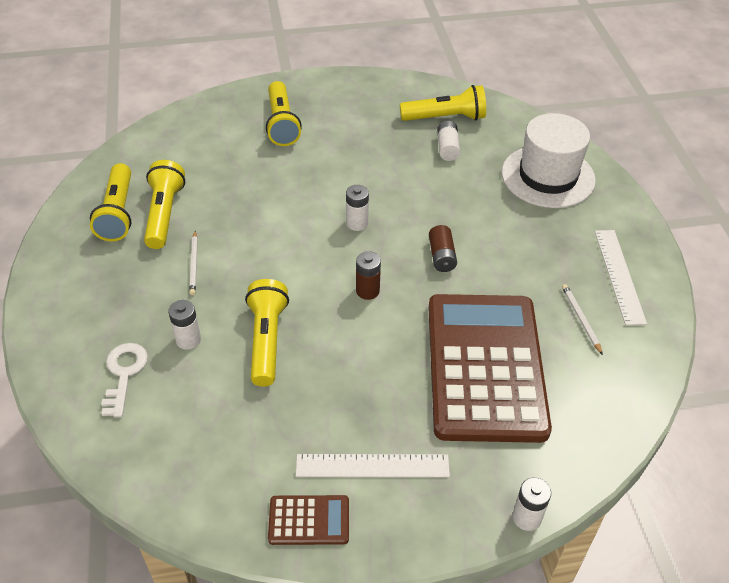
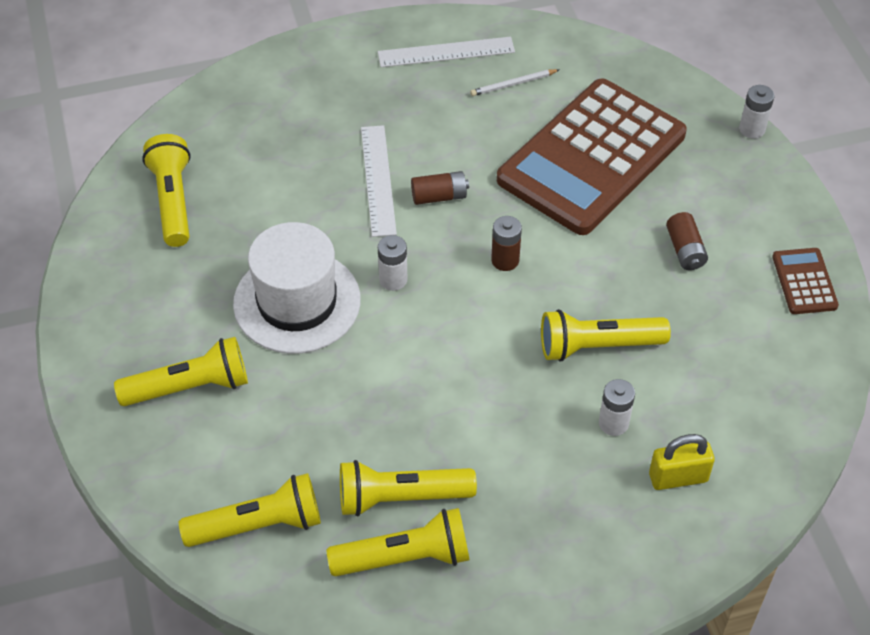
camera: 95 degrees left, 5 degrees up
white key [101,343,148,417] -> yellow padlock [649,434,715,490]
white pencil [189,231,198,295] -> none
white ruler [296,454,450,477] -> white ruler moved to [361,125,397,237]
brown calculator [428,294,552,443] -> brown calculator turned 45 degrees counterclockwise [497,79,687,235]
white battery [437,121,460,161] -> none
white hat [502,113,596,208] -> white hat moved to [233,222,361,354]
none -> yellow flashlight [179,473,321,547]
none -> brown battery [666,212,708,270]

